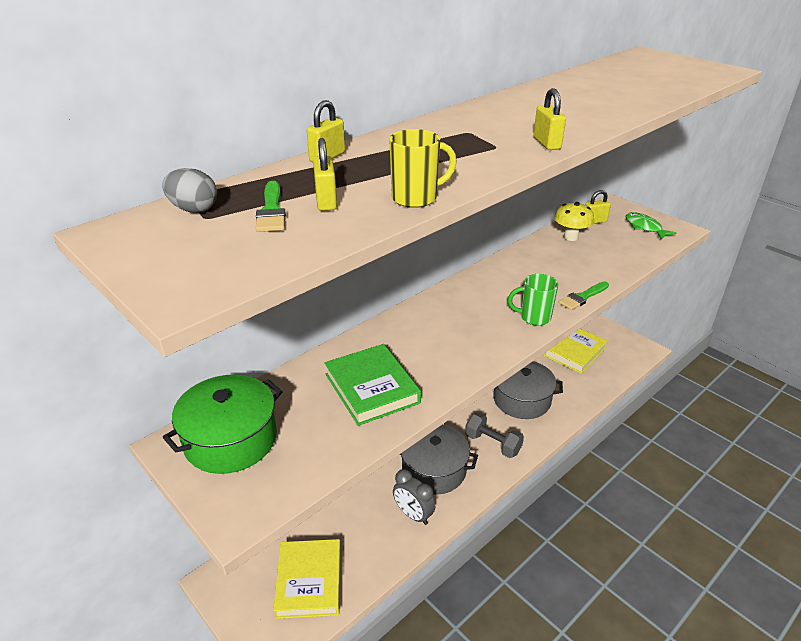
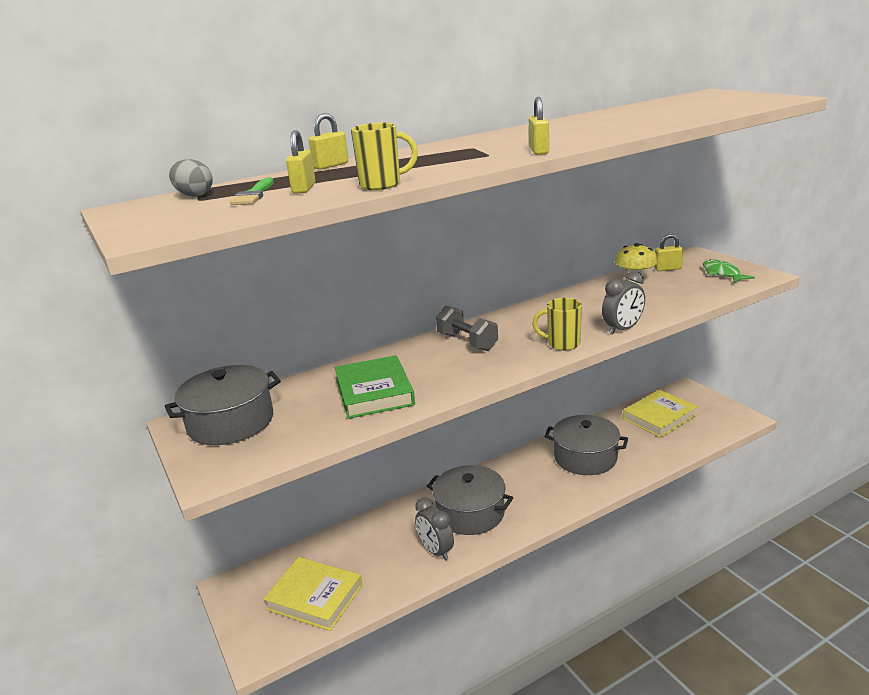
camera: 15 degrees right, 10 degrees down
green pot [163,375,282,474] -> grey pot [165,365,281,445]
yellow book [273,539,341,619] -> yellow book turned 75 degrees counterclockwise [263,557,363,631]
grey dumbbell [465,412,524,458] -> grey dumbbell moved to [436,306,498,351]
green mug [508,274,558,326] -> yellow mug [532,298,582,351]
green brush [558,281,609,310] -> grey clock [602,271,645,335]

